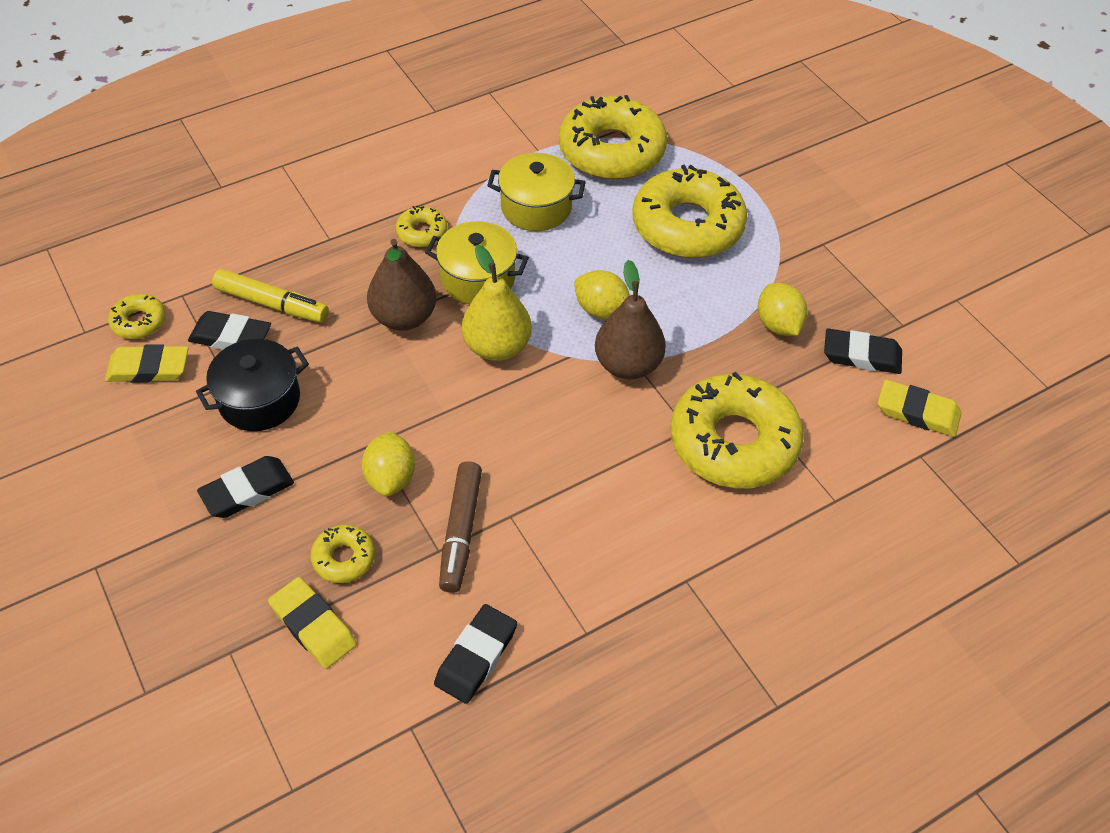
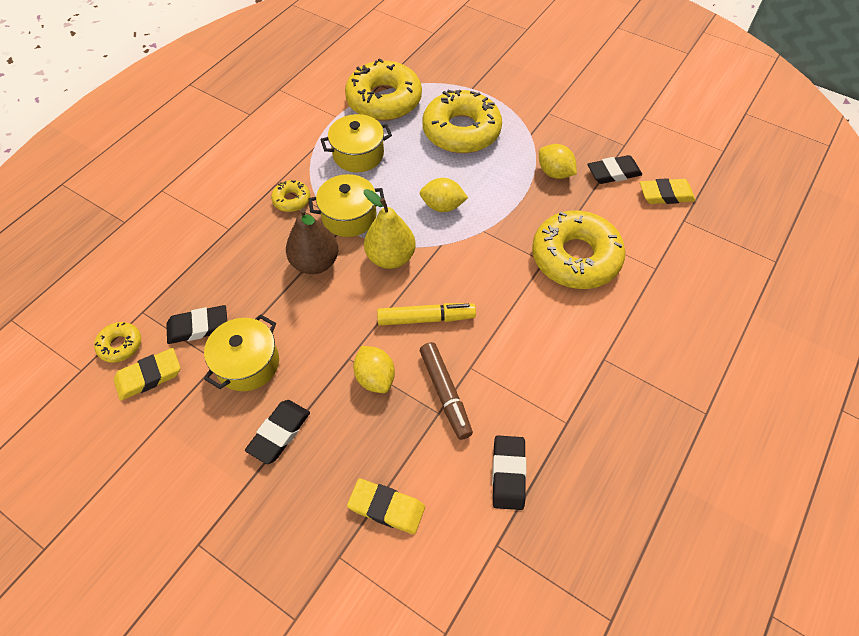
camera: 25 degrees left, 5 degrees up
black pot [196,339,309,431] -> yellow pot [204,314,279,391]
yellow marker [212,269,329,323] -> yellow marker moved to [377,303,476,326]
yellow donut [310,525,375,583] -> none
brown pear [595,260,666,379] -> none

